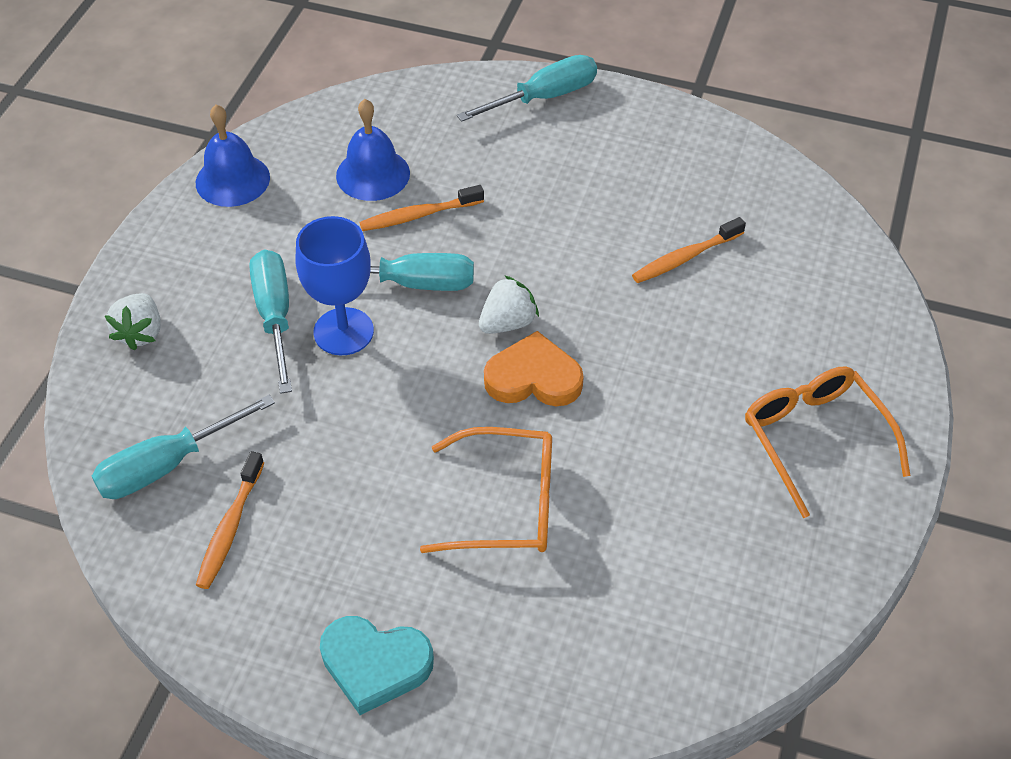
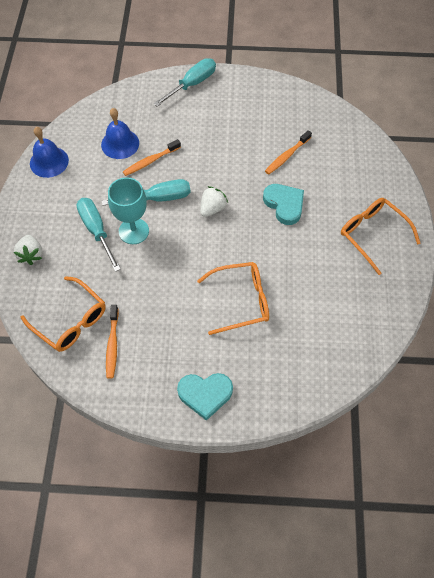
camera: 15 degrees left, 10 degrees up
turquoise screwdriver [92,395,275,499] -> orange glasses [21,276,106,352]
blue goblet [295,216,374,355] -> turquoise goblet [108,177,149,244]
orange heart [484,331,584,406] -> none
none -> turquoise heart [263,184,304,225]

